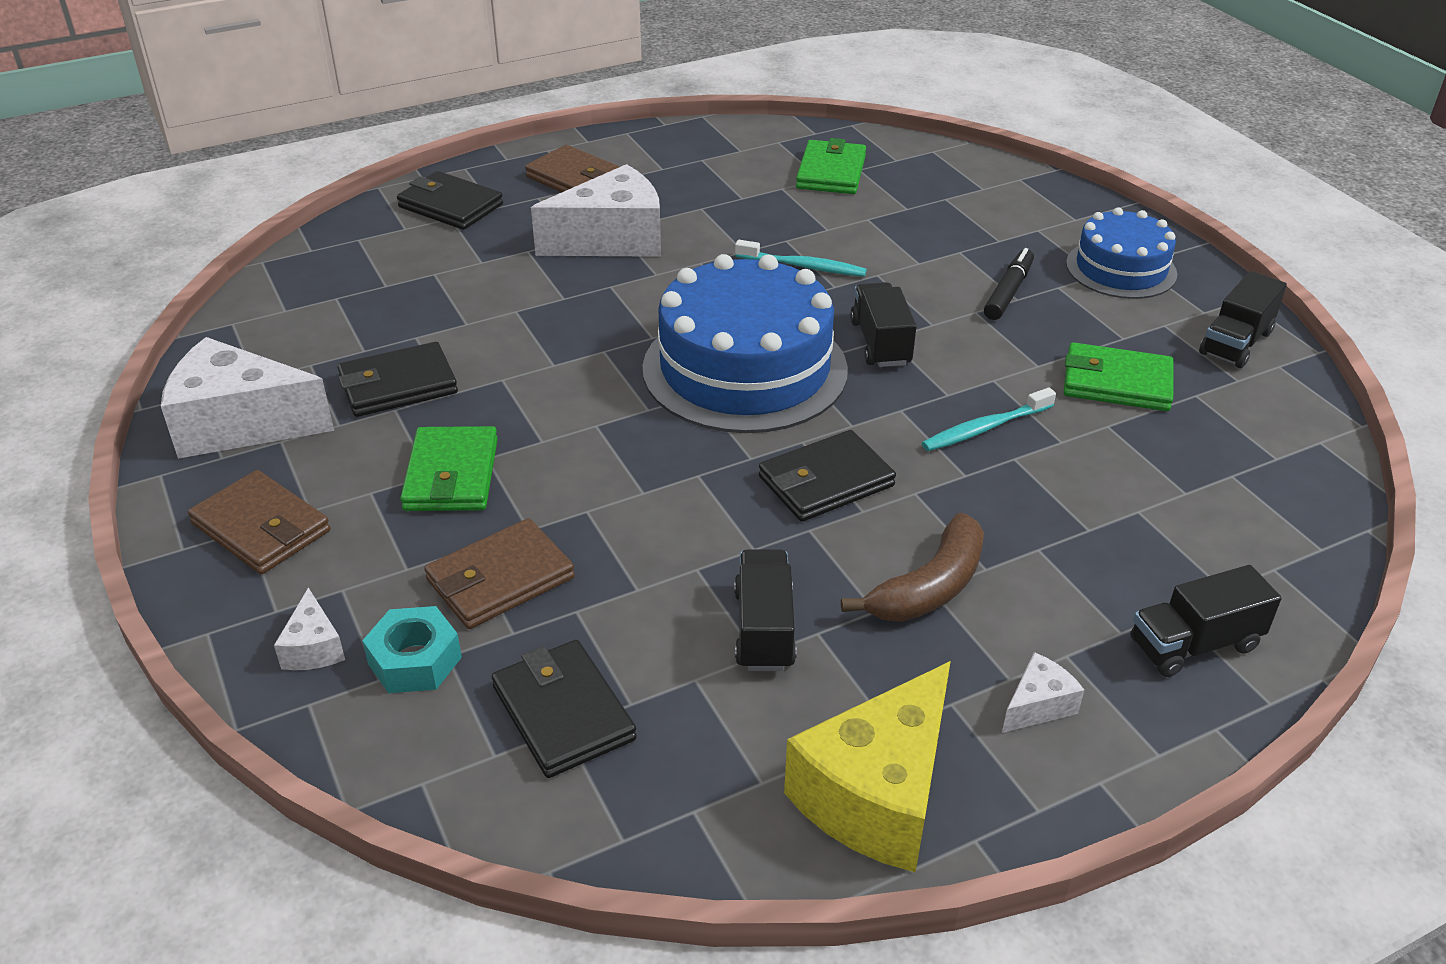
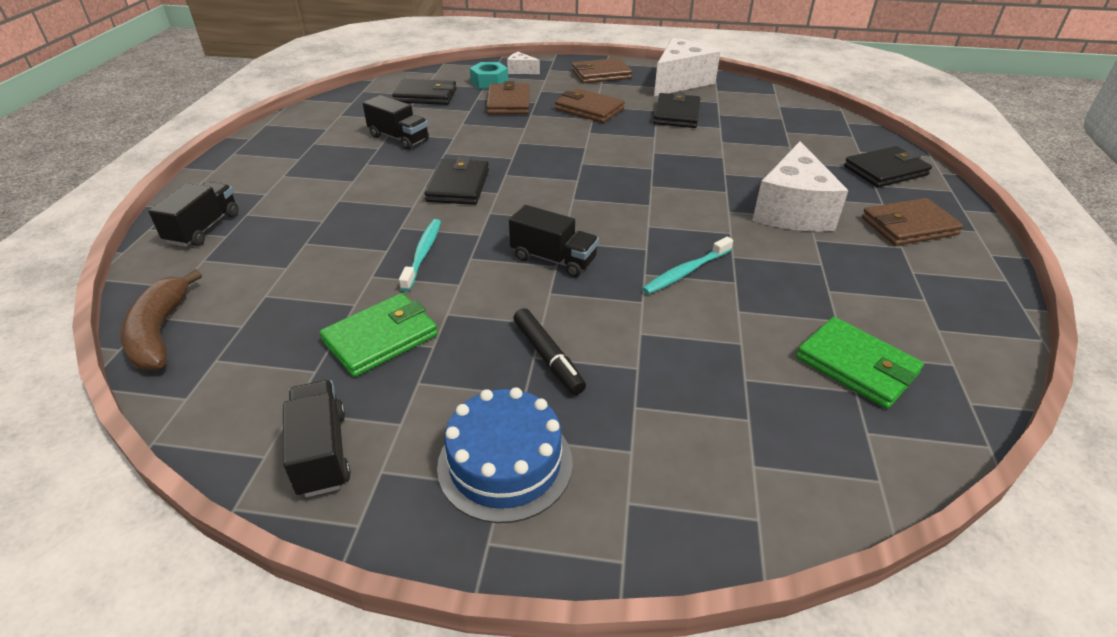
camera: 125 degrees right, 0 degrees up
green wallet [400,426,498,511] -> brown wallet [555,88,625,123]
blue cake [642,254,848,433] -> none
yellow cheese [784,661,951,873] -> none
brown banana [841,513,984,622] -> brown banana moved to [120,269,202,370]
white cheese [1002,652,1084,733] -> none

